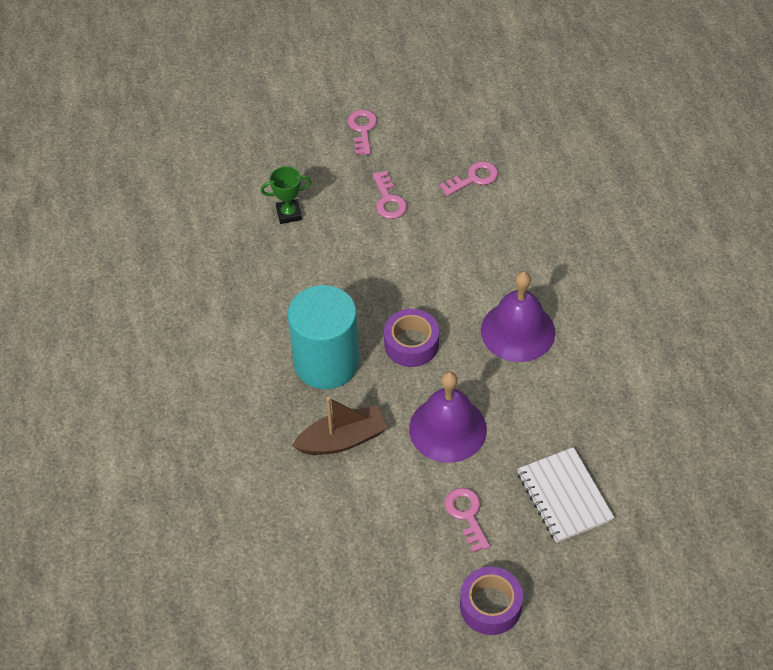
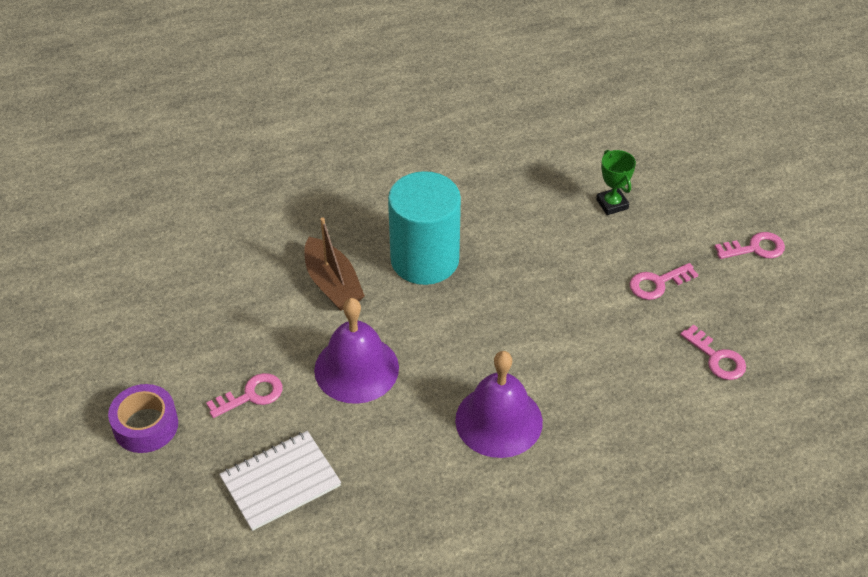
camera: 80 degrees right, 5 degrees down
purple tape [384,309,439,367] -> none

